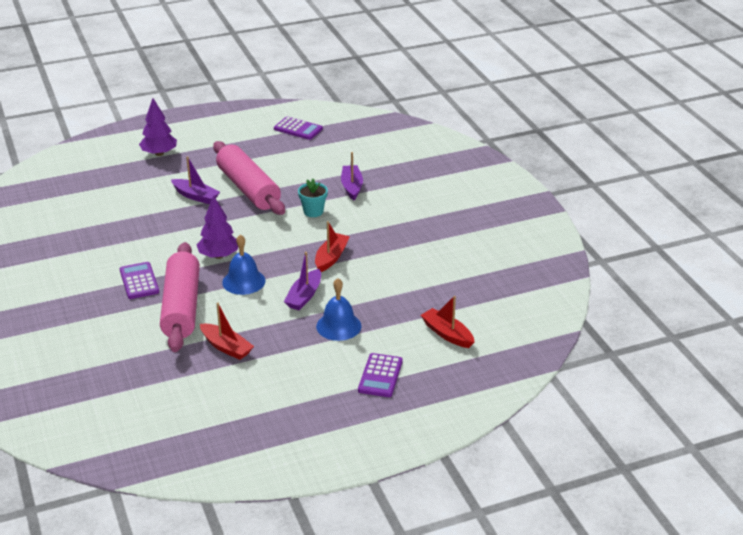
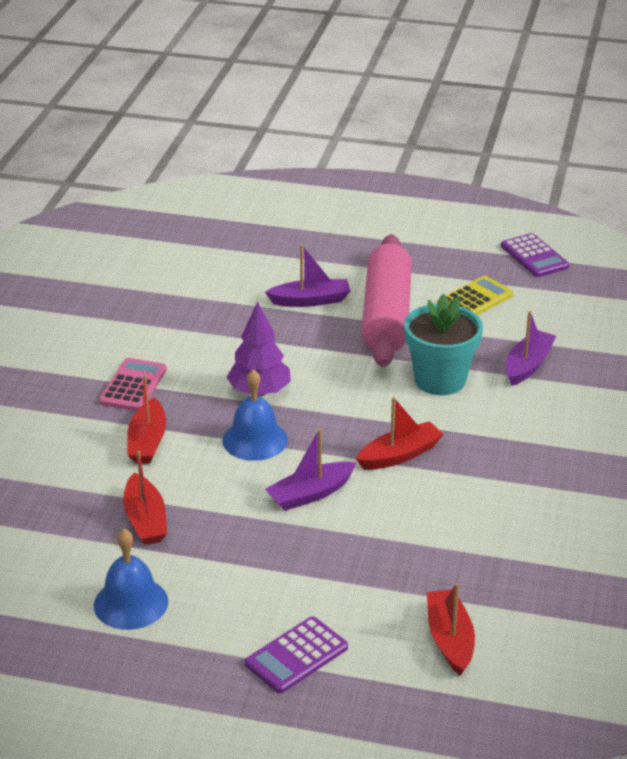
camera: 35 degrees right, 0 degrees up
purple calculator [120,262,159,299] -> pink calculator [99,358,167,411]
purple tree [139,98,177,156] -> none
pink rolling pin [160,242,200,352] -> red boat [127,375,166,464]
purple boat [171,156,220,204] -> purple boat turned 75 degrees counterclockwise [265,244,351,307]
turquoise flower pot [298,179,328,217] -> turquoise flower pot [404,294,483,395], size x1.66
blue bell [316,278,362,341] -> blue bell moved to [94,529,168,630]
none -> yellow calculator [437,276,513,315]

